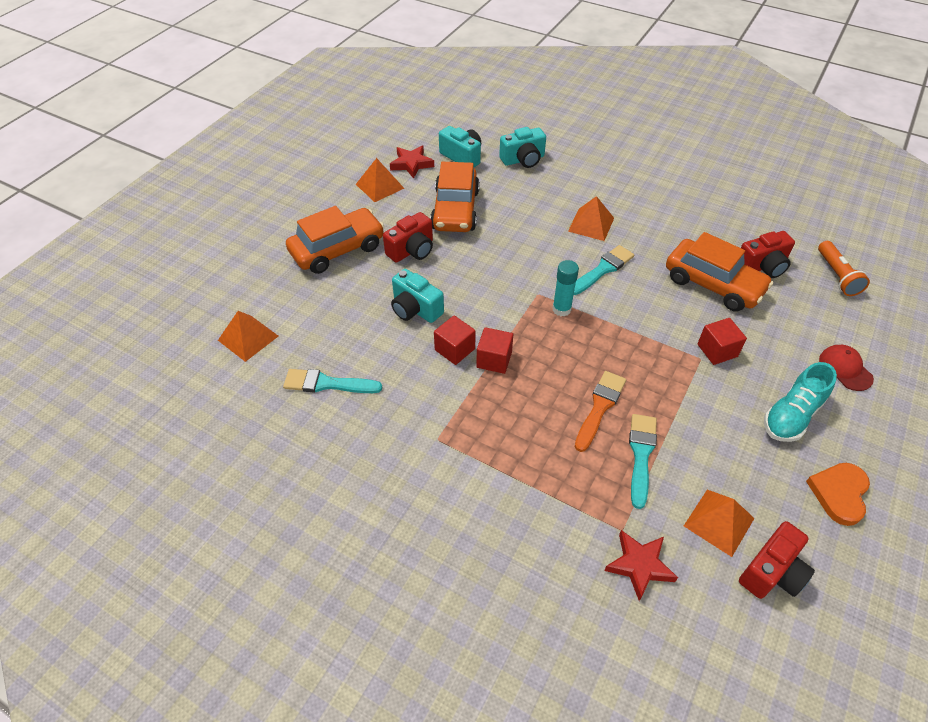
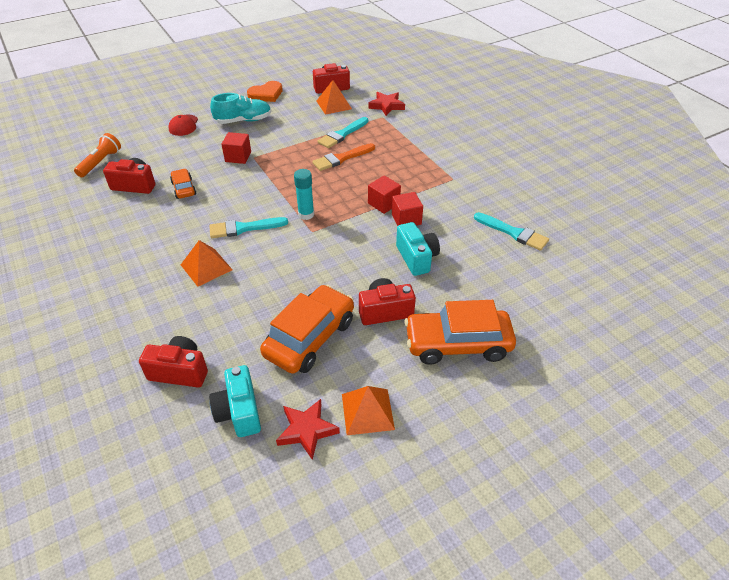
camera: 150 degrees left, 5 degrees down
orange pyramid [218,311,278,362] -> none
turquoise camera [499,127,546,168] -> red camera [139,336,208,387]
orange car [666,232,773,311] -> orange car [170,169,196,199], size x0.51

